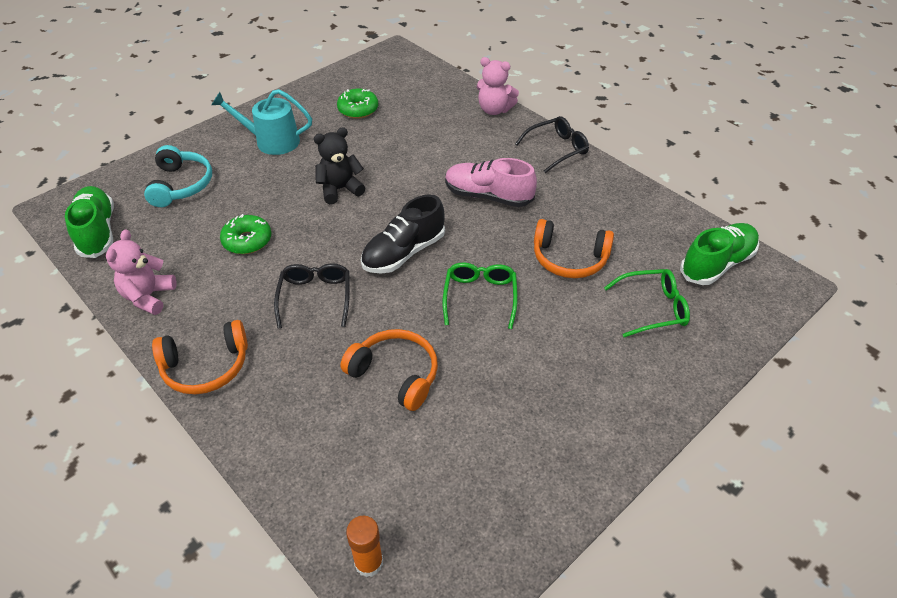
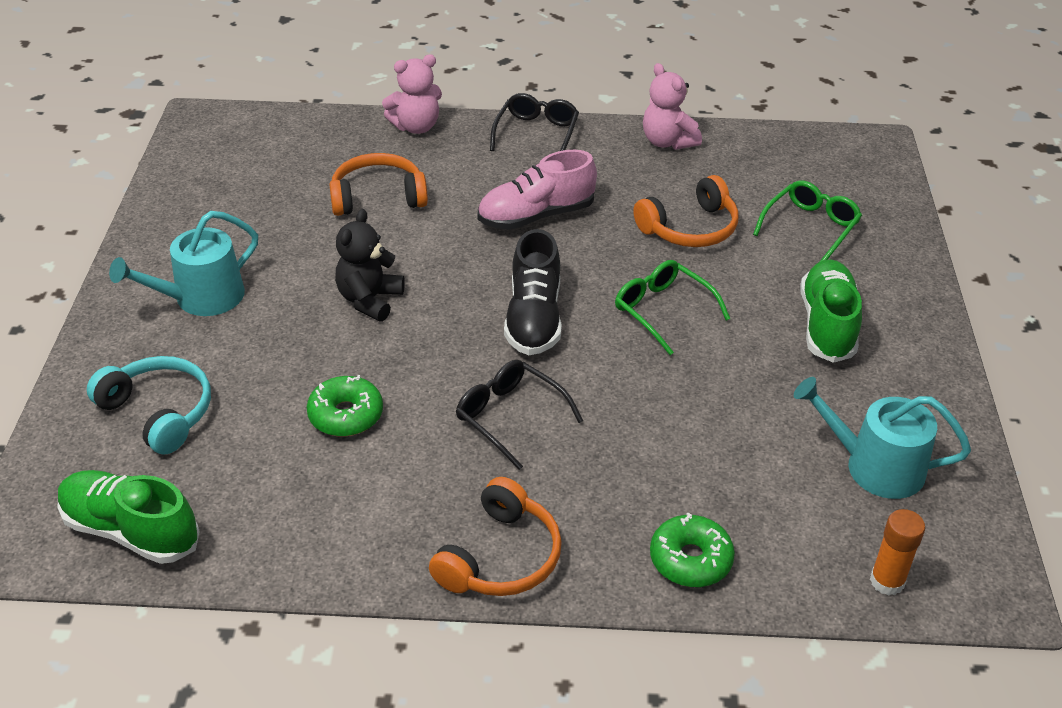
camera: 45 degrees left, 5 degrees down
pink teddy bear [106,230,176,315] -> pink teddy bear moved to [643,63,702,150]
green donut [337,88,378,119] -> green donut moved to [650,513,735,587]
orange headphones [340,329,438,411] -> orange headphones moved to [329,153,428,216]
green shoe [680,223,759,285] -> green shoe moved to [800,259,862,363]
none -> turquoise watering can [794,377,971,499]

